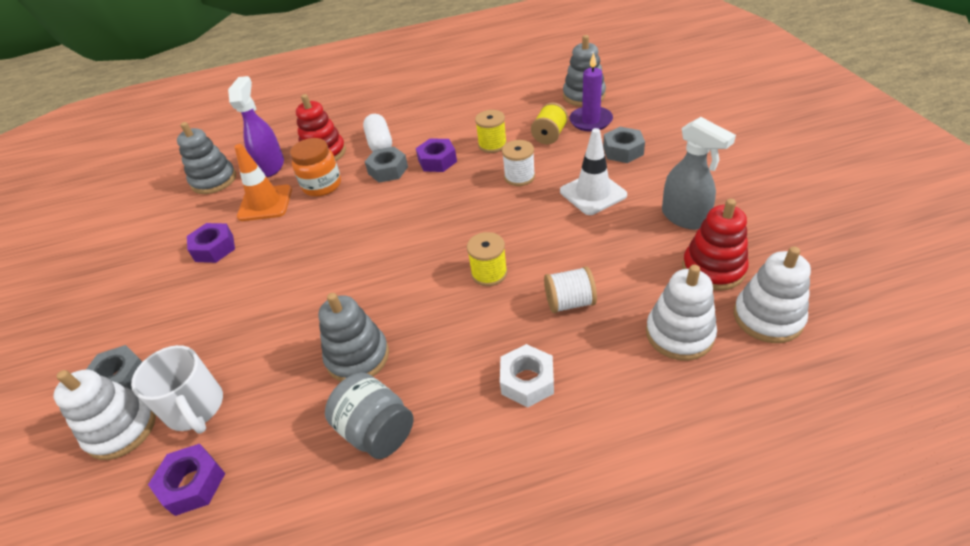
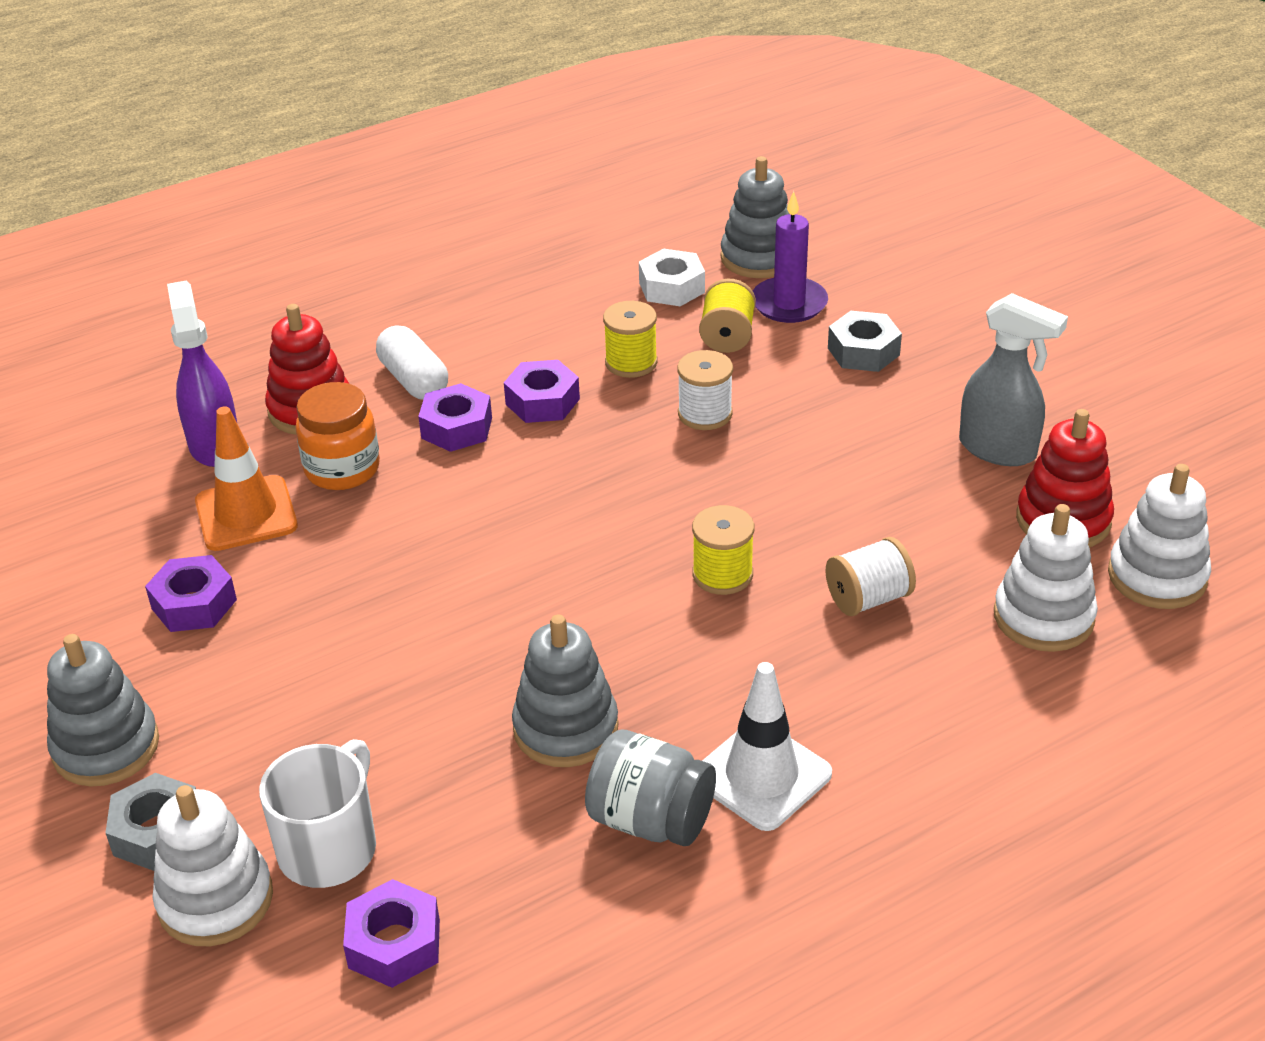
camera: 20 degrees left, 5 degrees down
white mug [131,345,223,434] -> white mug turned 105 degrees counterclockwise [259,739,376,888]
grey stacking toy [177,122,236,194] -> grey stacking toy moved to [47,634,159,787]
grey nut [365,147,408,183] -> purple nut [418,383,492,452]
white nut [500,344,554,407] -> white nut moved to [639,248,705,306]
white traffic cone [560,128,627,215] -> white traffic cone moved to [702,662,832,831]

